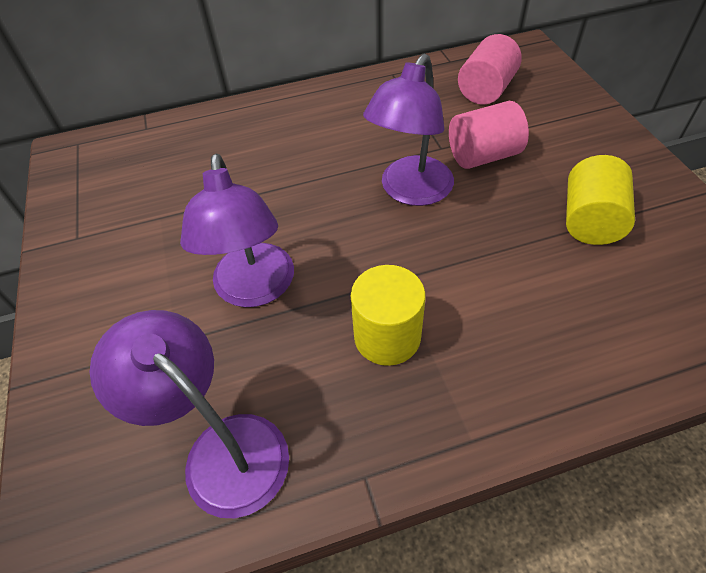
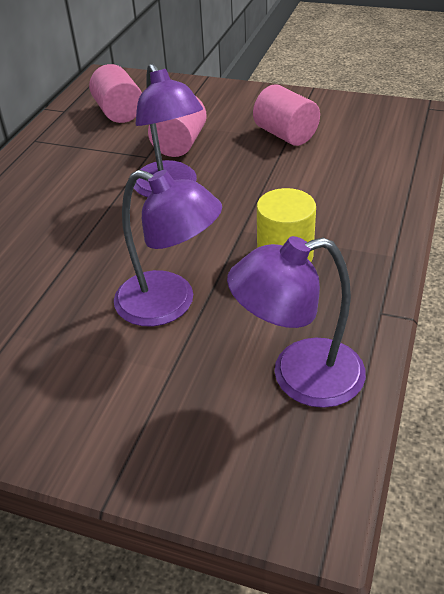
camera: 55 degrees left, 10 degrees down
yellow cylinder [566,155,635,245] -> pink cylinder [253,84,320,146]

